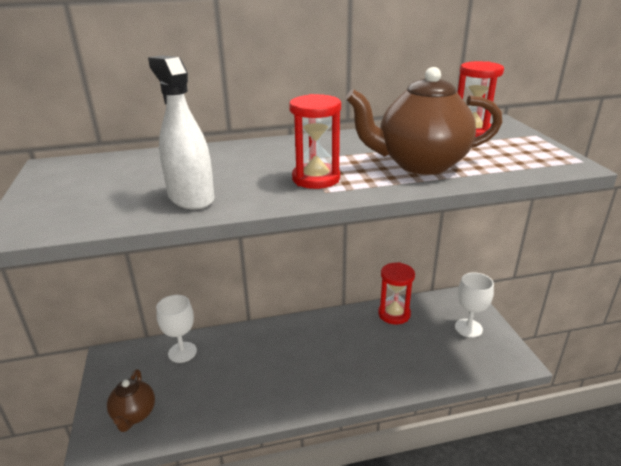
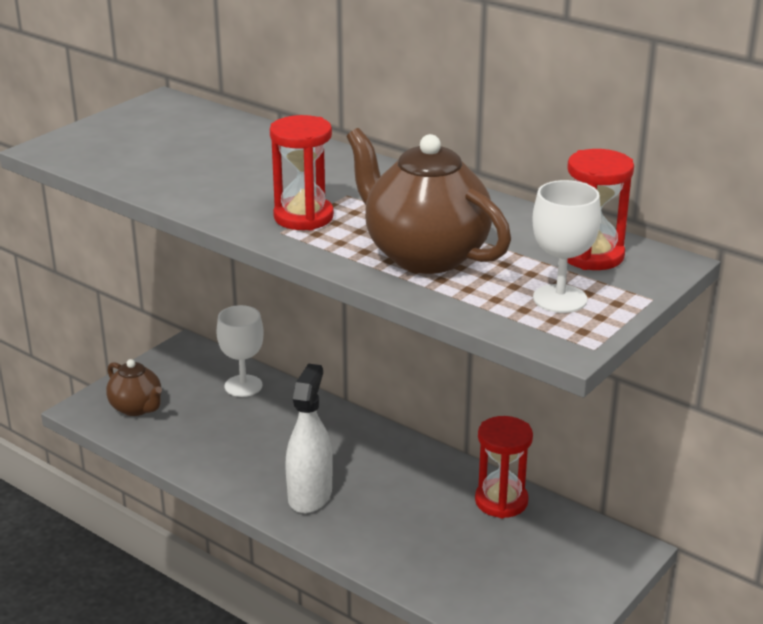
camera: 50 degrees right, 0 degrees up
brown teapot [107,369,155,432] -> brown teapot turned 90 degrees counterclockwise [106,359,162,416]
white spray bottle [148,55,214,210] -> white spray bottle moved to [285,364,333,513]
white goblet [455,272,494,338] -> white goblet moved to [532,180,601,313]

